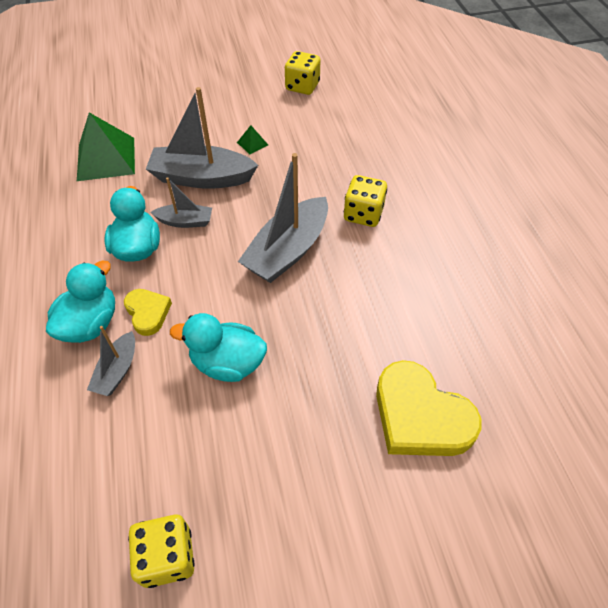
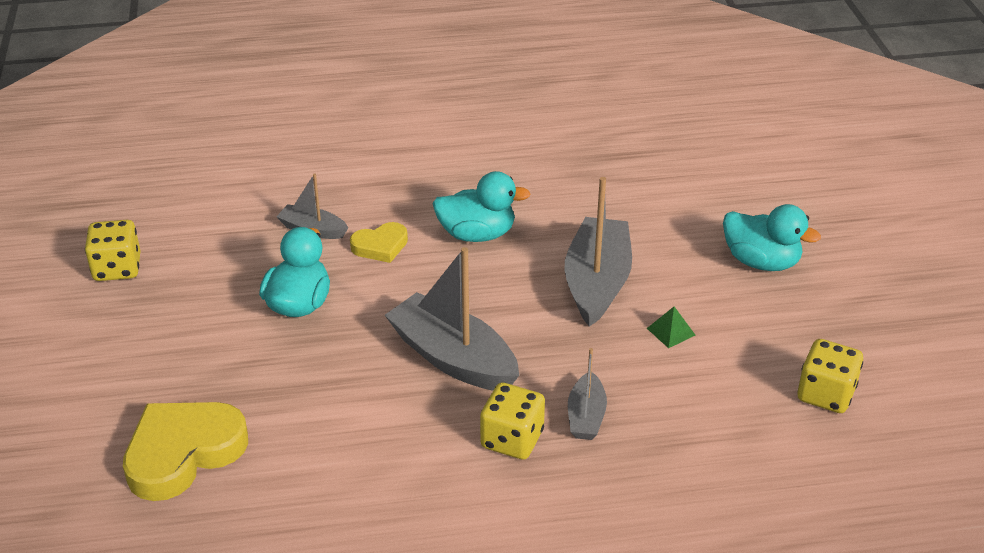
camera: 95 degrees right, 15 degrees down
turquoise duck [46,261,115,343] -> turquoise duck moved to [723,204,821,271]
green pyramid [77,113,135,181] -> none
grey boat [151,177,212,228] -> grey boat moved to [568,348,607,440]

